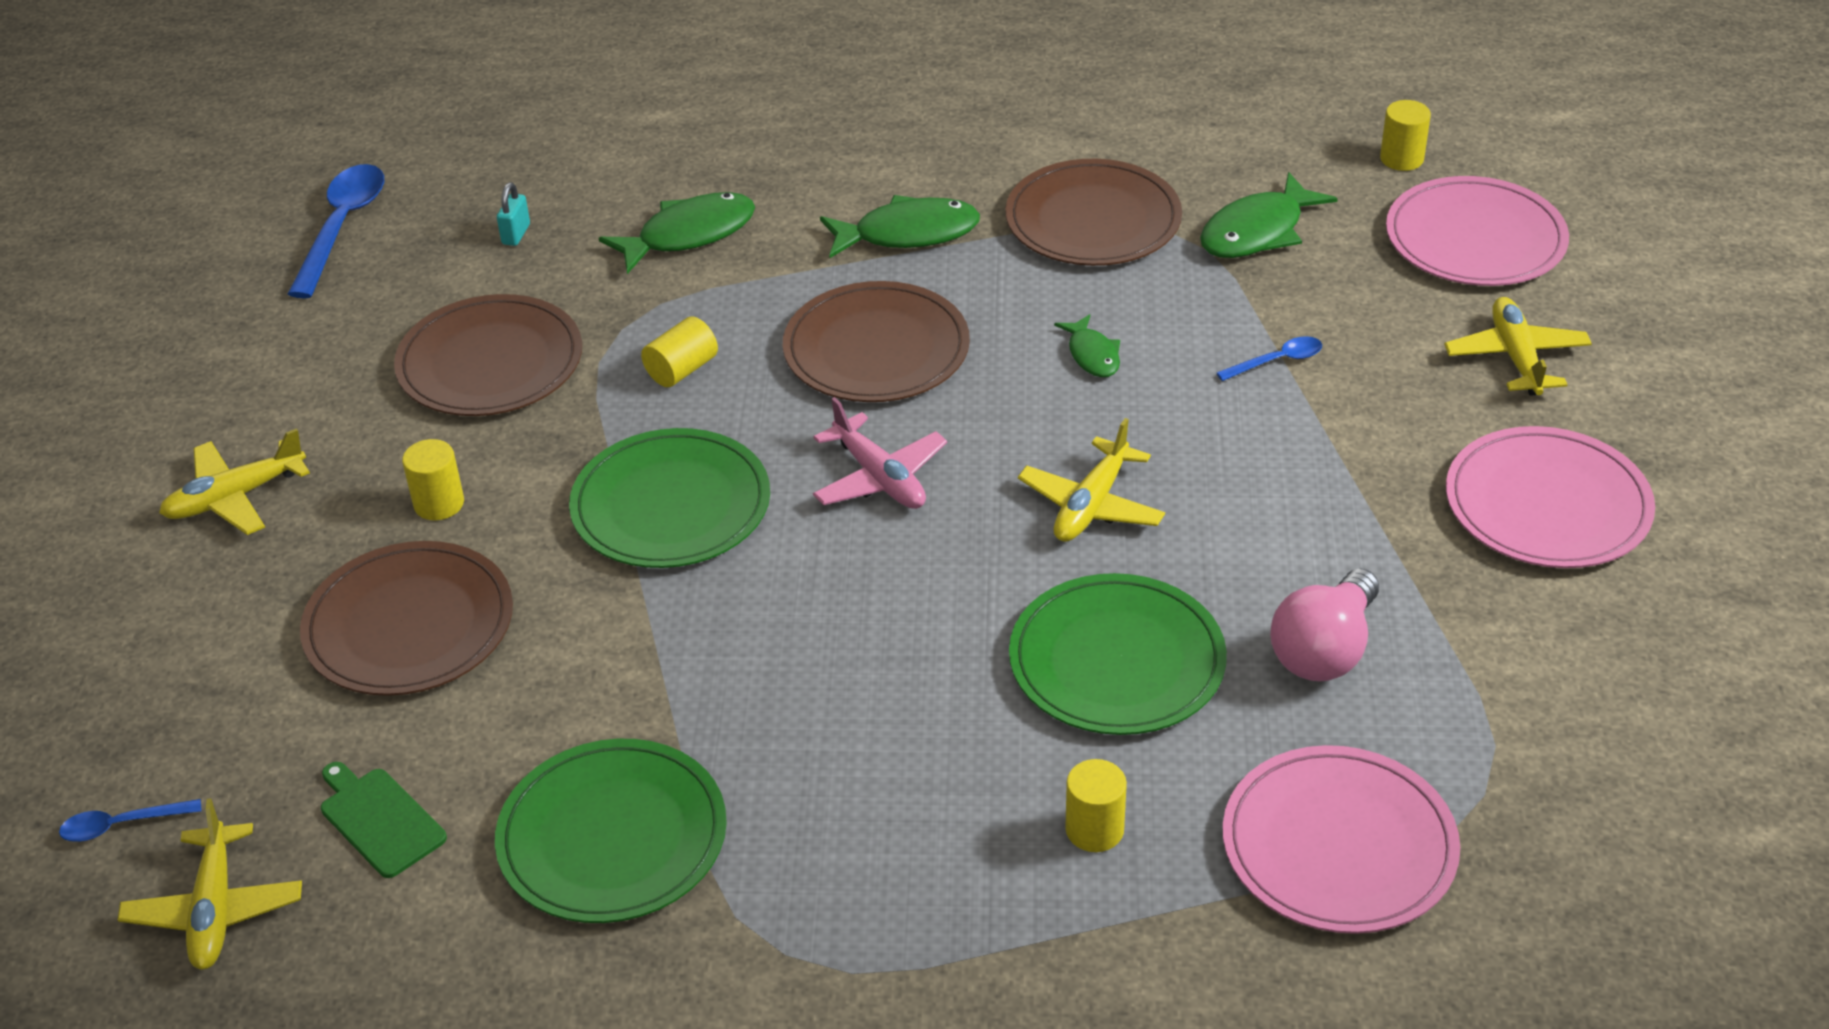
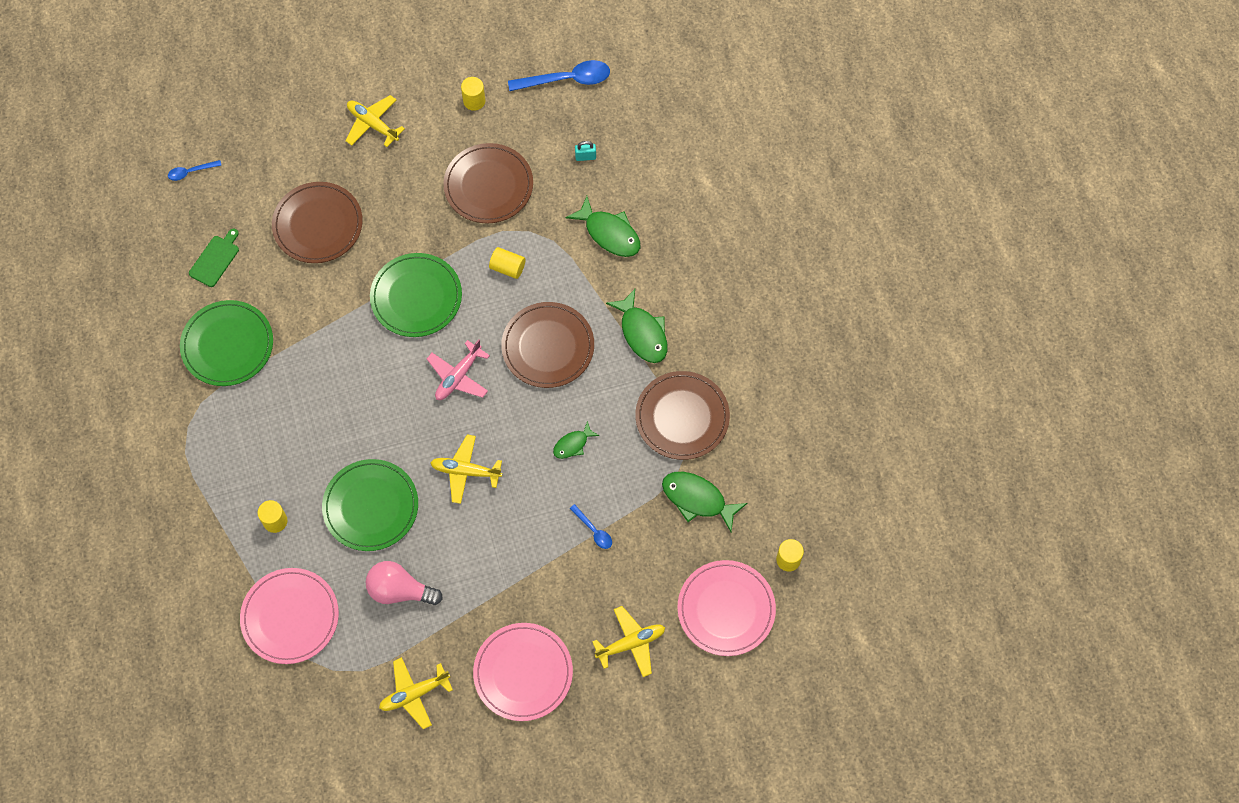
camera: 70 degrees right, 25 degrees up
blue spoon [59,799,201,842] -> blue spoon turned 75 degrees counterclockwise [168,160,222,181]
yellow plane [118,798,302,970] -> yellow plane moved to [379,657,453,729]
yellow cylinder [402,439,464,520] -> yellow cylinder moved to [461,77,485,111]

